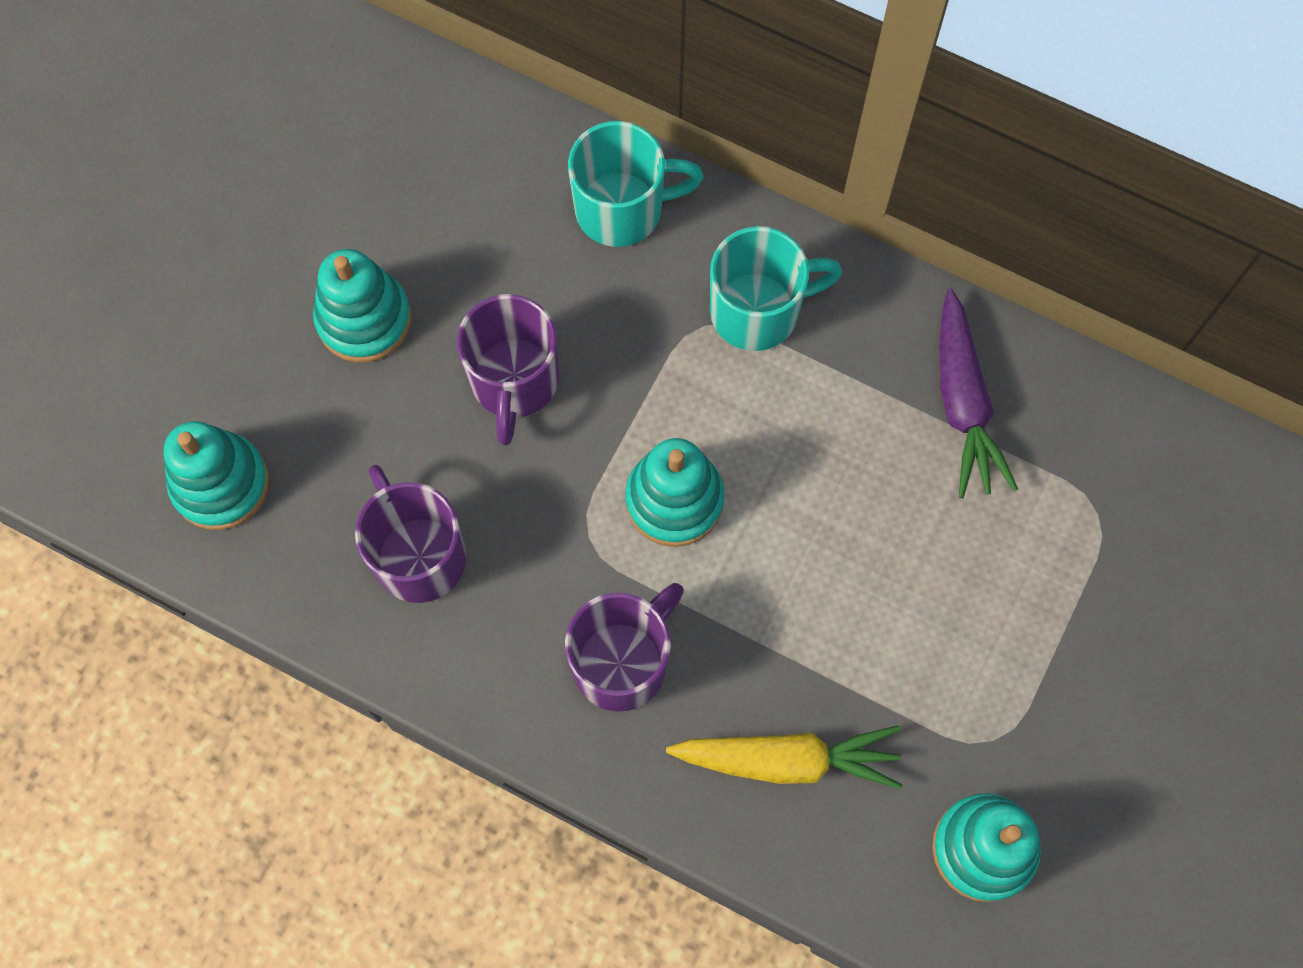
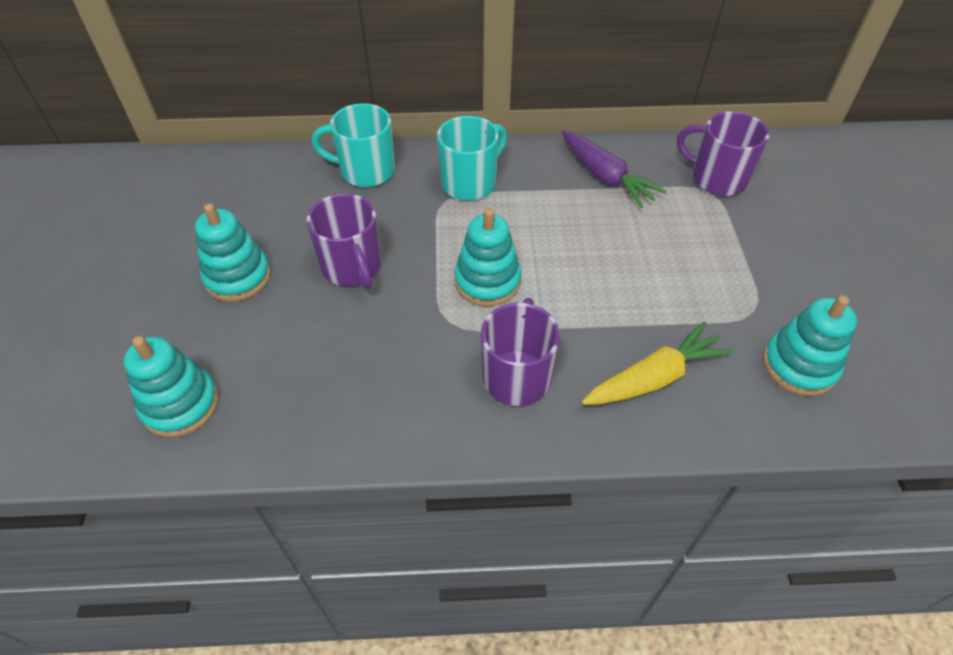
camera: 30 degrees left, 20 degrees down
purple mug [355,465,466,603] -> purple mug moved to [677,111,769,196]
turquoise mug [568,121,704,247] -> turquoise mug turned 135 degrees counterclockwise [312,103,395,187]

